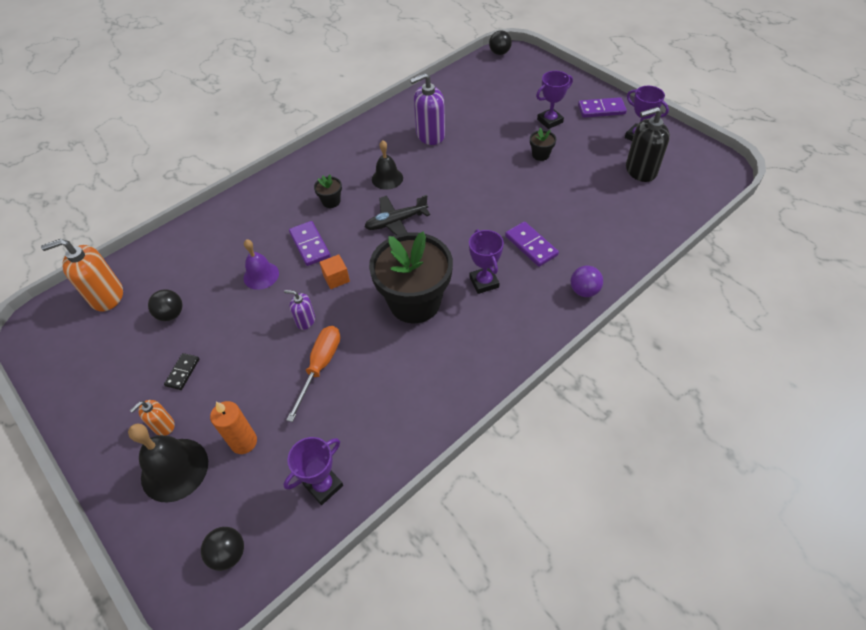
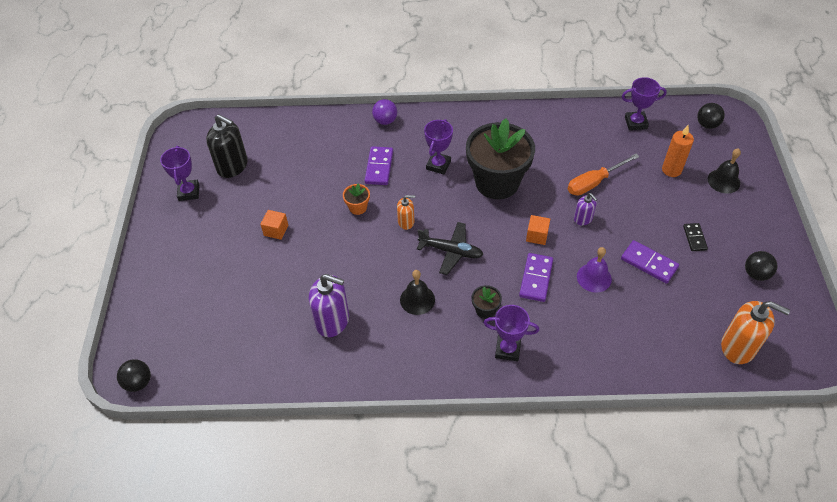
camera: 140 degrees left, 0 degrees up
black bell [128,423,208,502] -> black bell [708,148,741,194], size x0.66
orange soap dispenser [130,400,175,435] -> orange soap dispenser moved to [397,195,415,230]
black ball [148,289,182,321] -> black ball moved to [745,251,777,281]
black domino [164,353,199,390] -> black domino turned 60 degrees counterclockwise [683,223,708,251]
black flower pot [530,128,556,161] -> orange cube [260,210,288,240]
purple trophy [536,71,573,129] -> purple trophy moved to [484,305,539,361]
purple domino [578,97,627,118] -> purple domino moved to [621,240,679,284]
none -> orange flower pot [343,183,370,215]

